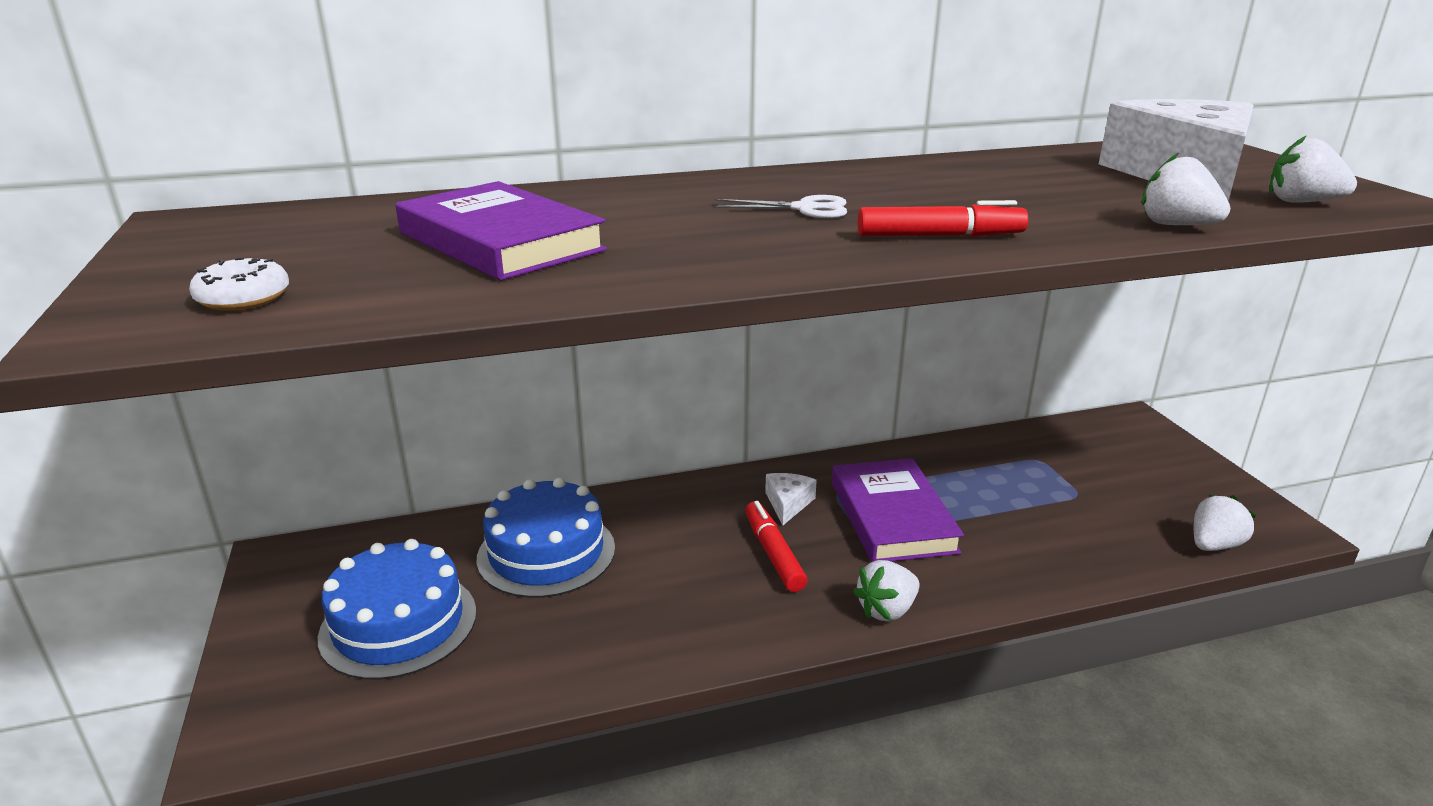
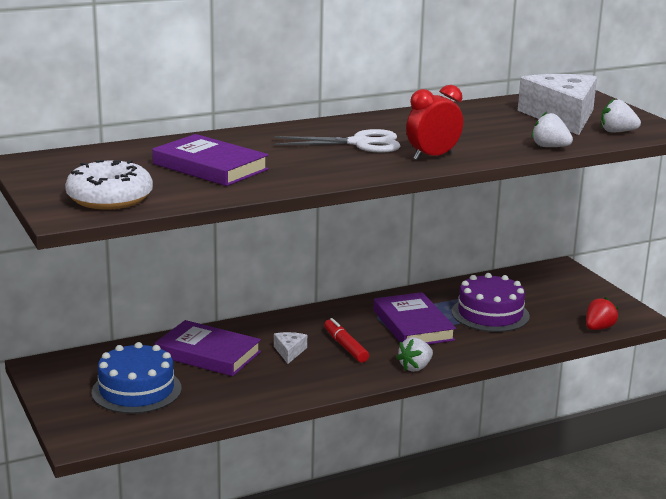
camera: 10 degrees left, 5 degrees down
white donut [189,257,289,311] -> white donut [65,160,153,209], size x2.00
blue cake [477,478,615,598] -> purple book [155,320,261,376]
white scissors [712,195,847,218] -> white scissors [274,129,400,153], size x1.73
white cheese [765,473,817,525] -> white cheese moved to [274,332,307,364]
red marker [858,200,1028,237] -> red clock [406,85,463,160]
white strawberry [1194,495,1256,551] -> red strawberry [586,297,618,330]
none -> purple cake [452,273,530,332]

